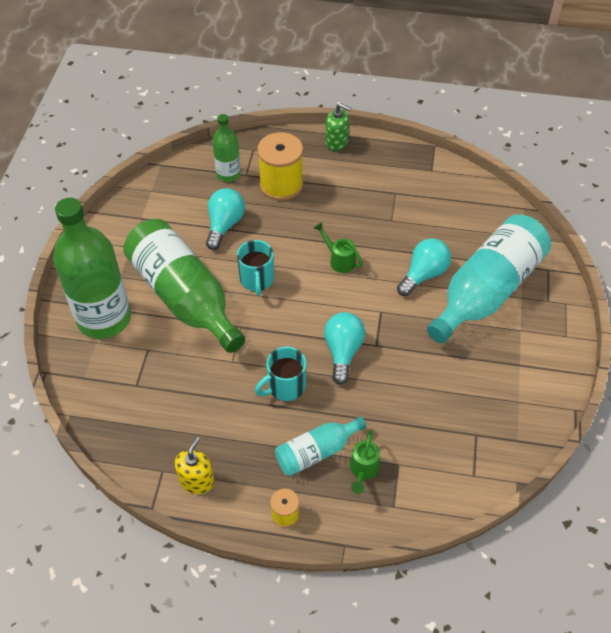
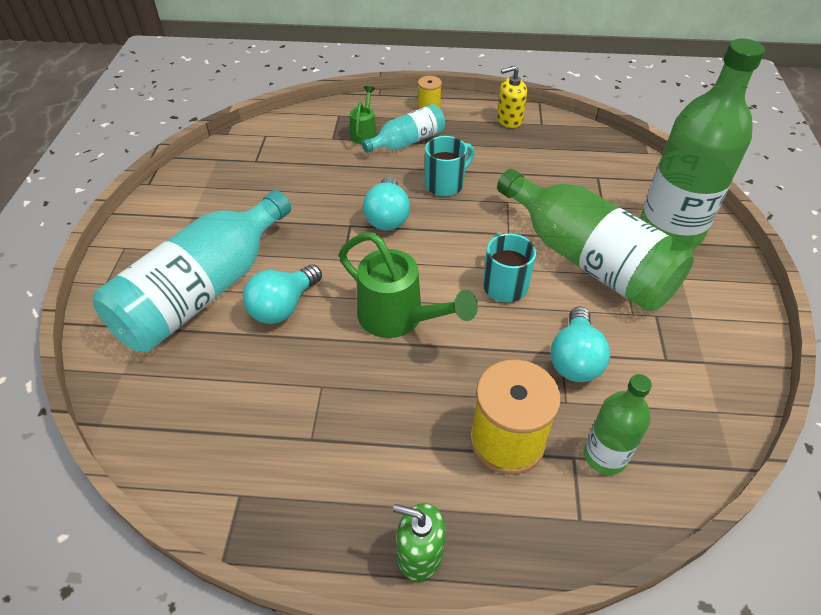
camera: 175 degrees right, 5 degrees down
yellow soap dispenser [175,437,214,494] -> yellow soap dispenser turned 60 degrees clockwise [497,66,527,128]
green watering can [314,222,363,273] -> green watering can [339,232,478,338], size x1.83

